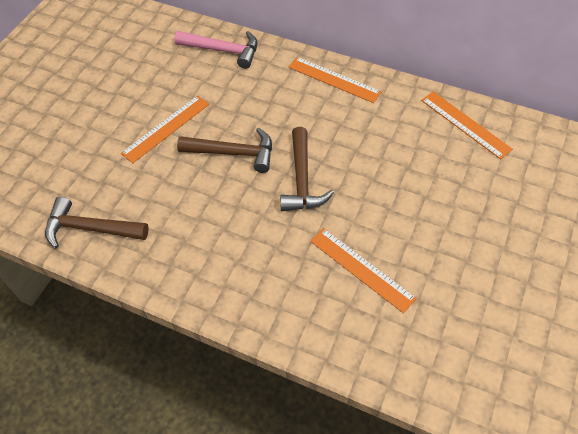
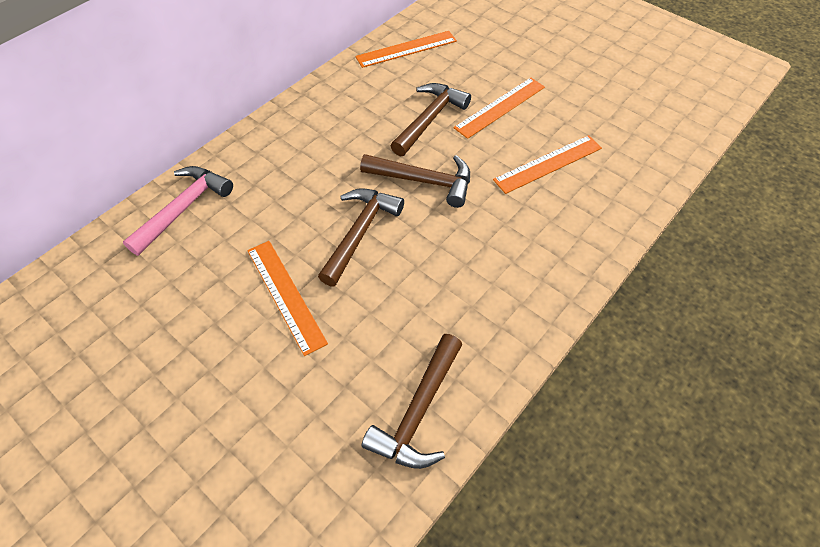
camera: 75 degrees left, 0 degrees up
orange ruler [288,57,382,103] -> orange ruler moved to [453,77,545,139]
none -> brown hammer [391,83,471,156]

